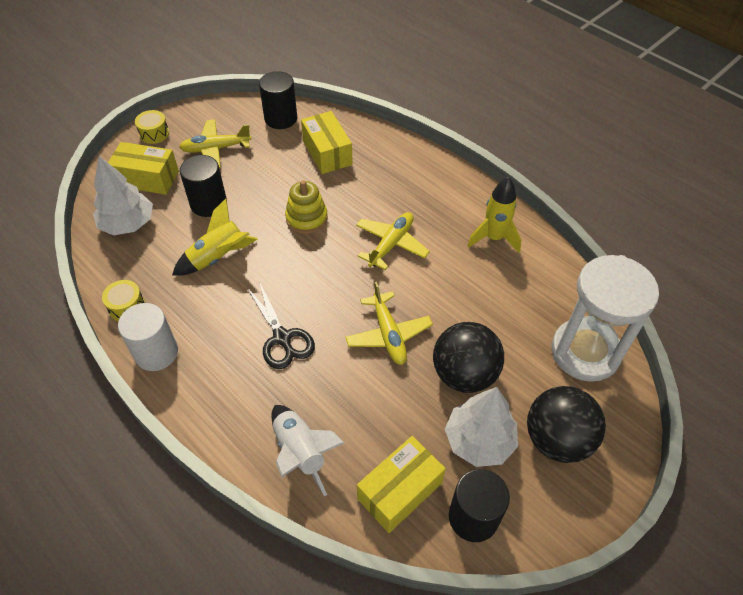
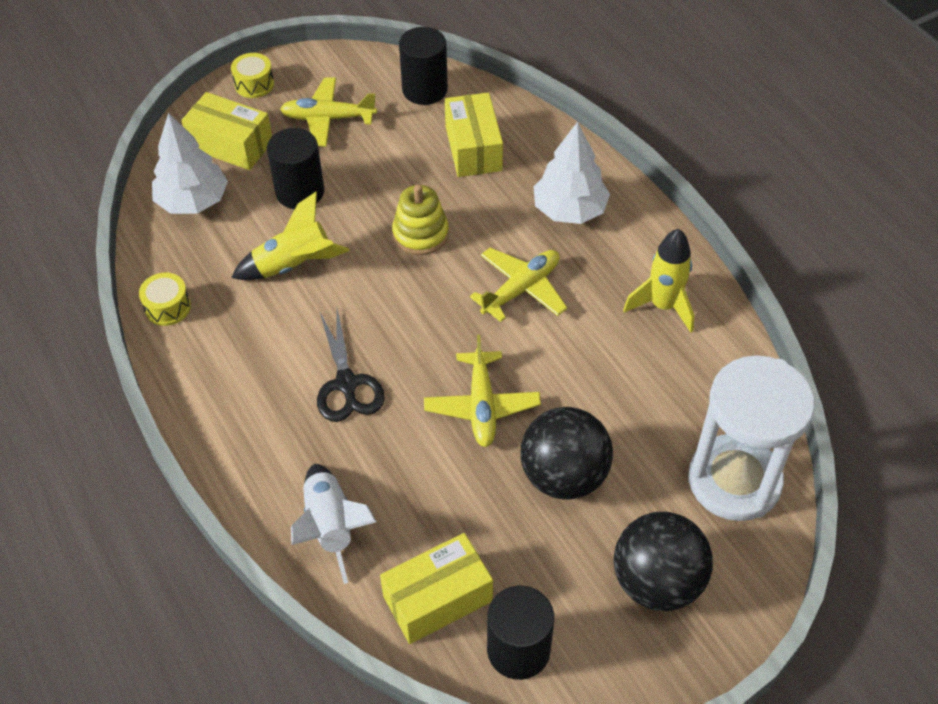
camera: 15 degrees right, 0 degrees up
white cylinder [118,303,178,371] -> none
white tree [445,387,518,467] -> white tree moved to [533,122,610,224]

